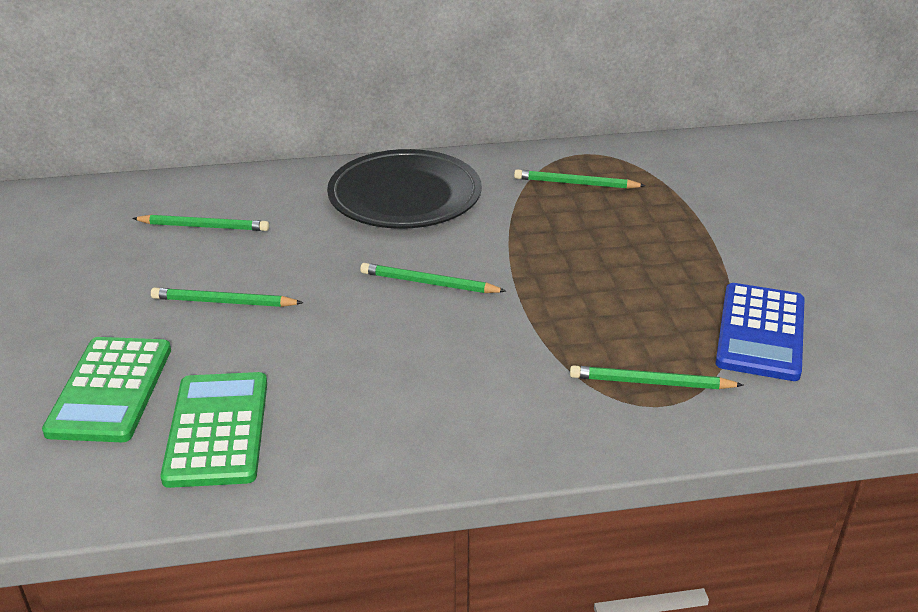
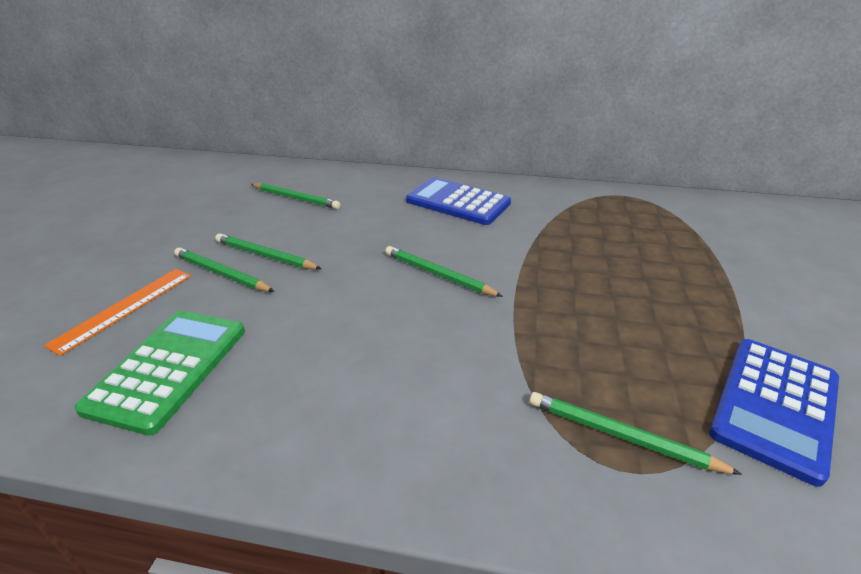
camera: 20 degrees right, 0 degrees up
green calculator [42,337,171,442] -> orange ruler [44,269,191,356]
black plate [327,149,482,229] -> blue calculator [406,177,511,225]
green pencil [514,169,646,189] -> green pencil moved to [174,247,275,292]

